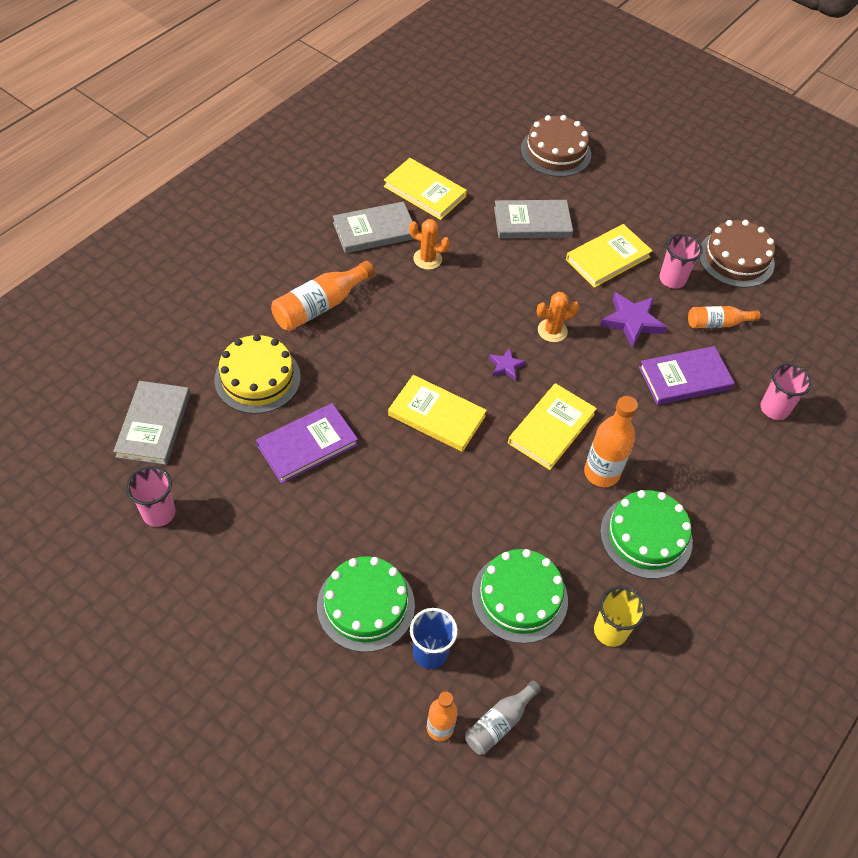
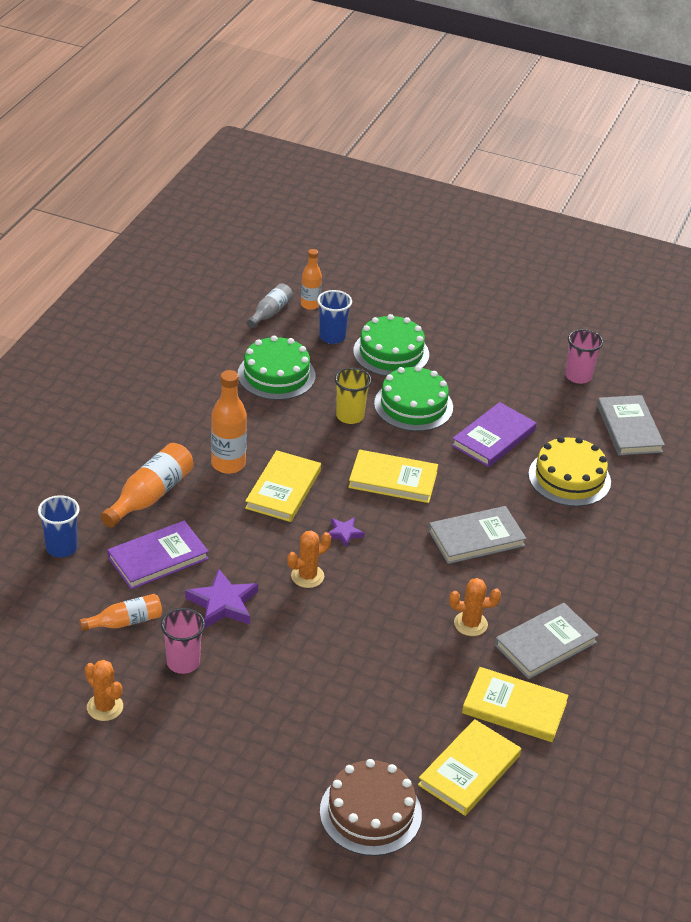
camera: 165 degrees right, 15 degrees down
orange bottle [271,261,375,331] -> orange bottle moved to [100,443,194,528]
grey book [494,200,573,239] -> grey book moved to [428,506,527,564]
yellow book [566,224,652,288] -> yellow book moved to [418,719,521,816]
yellow cup [594,586,646,647] -> yellow cup moved to [334,367,372,424]
green cake [600,490,693,579] -> green cake moved to [374,366,453,431]
brown cake [699,220,775,288] -> orange cactus [85,660,123,721]
pink cup [761,363,812,420] -> blue cup [38,495,80,557]

